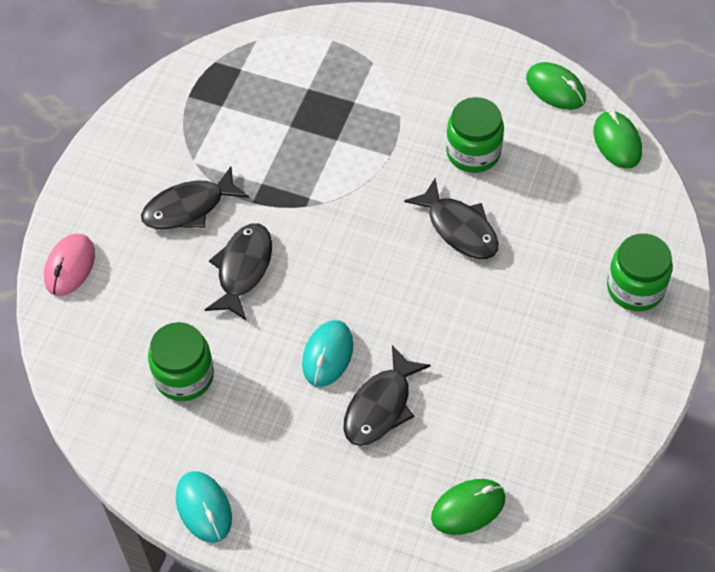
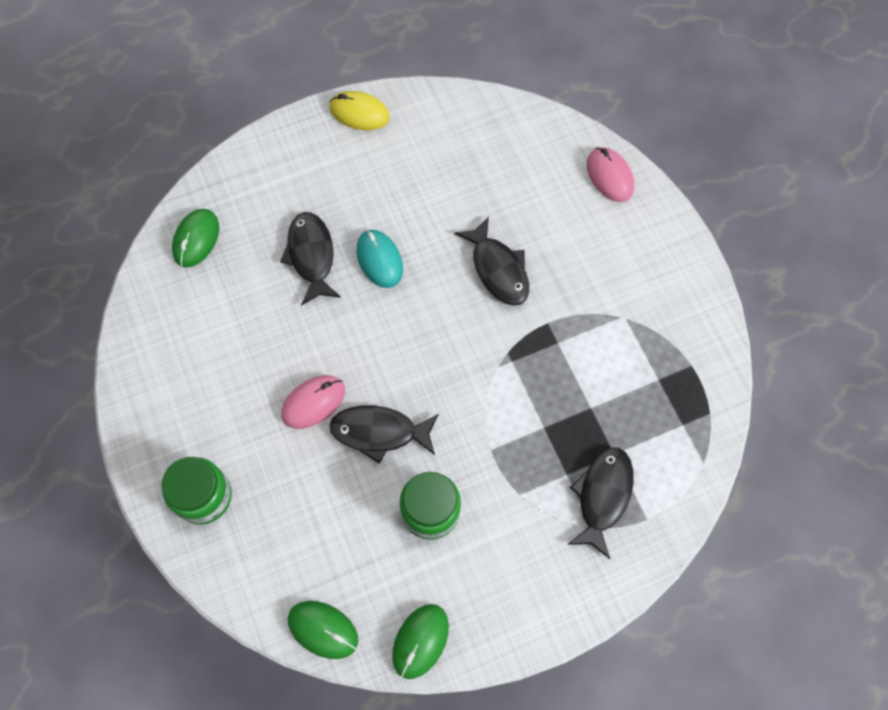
camera: 135 degrees right, 10 degrees up
black fish [141,166,249,229] -> black fish moved to [567,447,634,559]
green jar [148,322,214,401] -> none
turquoise mouse [176,471,232,543] -> yellow mouse [329,91,390,131]
green mouse [526,62,586,110] -> green mouse turned 60 degrees counterclockwise [392,604,449,679]
none -> pink mouse [281,375,345,429]

